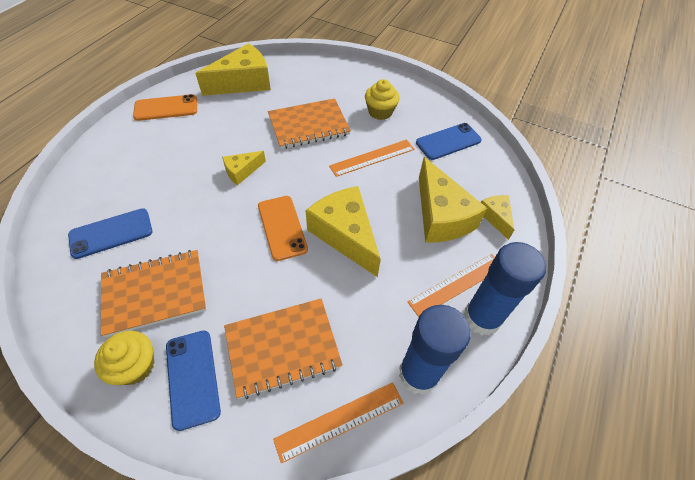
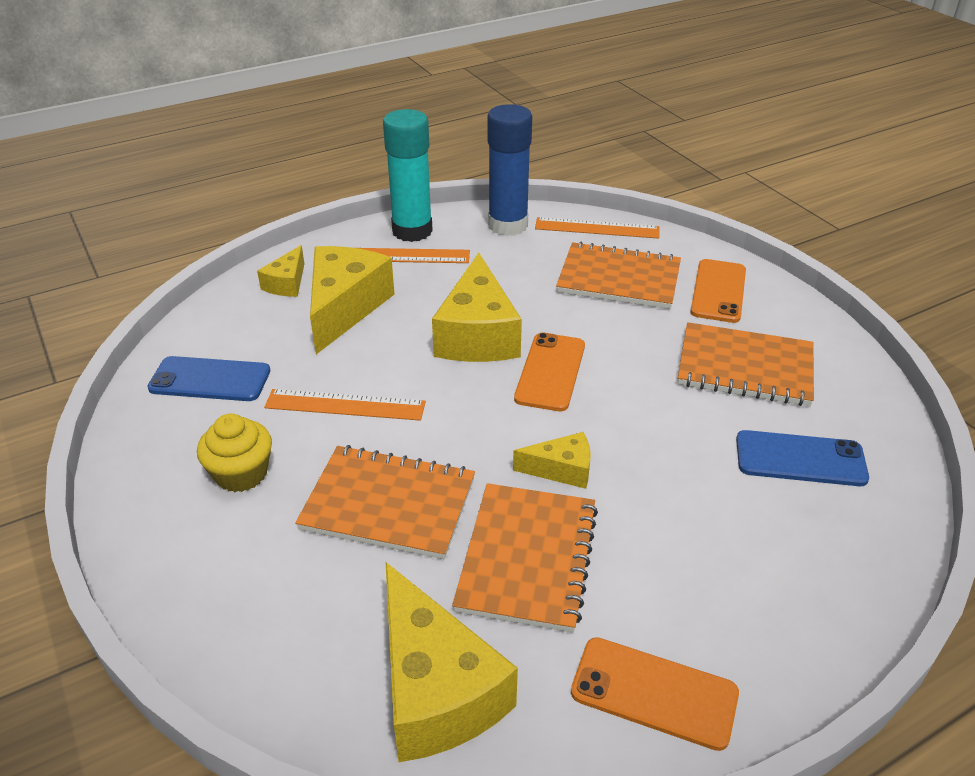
camera: 145 degrees left, 15 degrees down
yellow cupcake [94,331,155,385] -> none
blue phone [166,330,221,431] -> orange phone [690,259,746,323]
yellow cheese [195,43,271,96] -> yellow cheese turned 120 degrees counterclockwise [386,562,518,762]
blue glue stick [463,242,546,335] -> turquoise glue stick [383,109,433,242]
none -> orange notebook [452,483,598,633]

